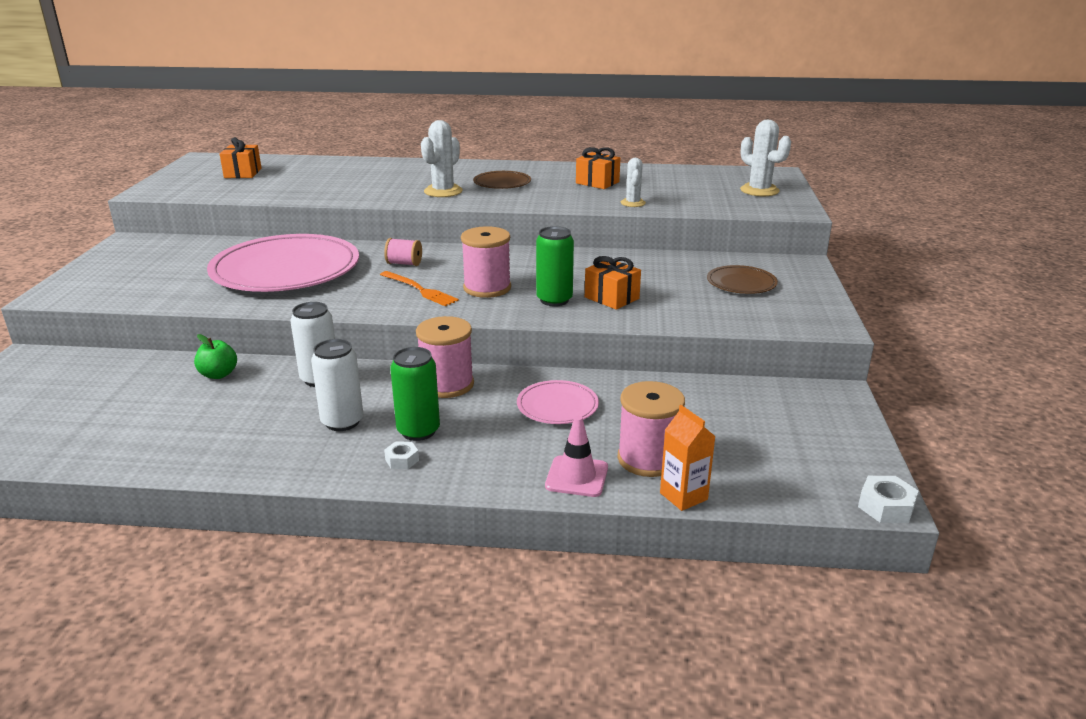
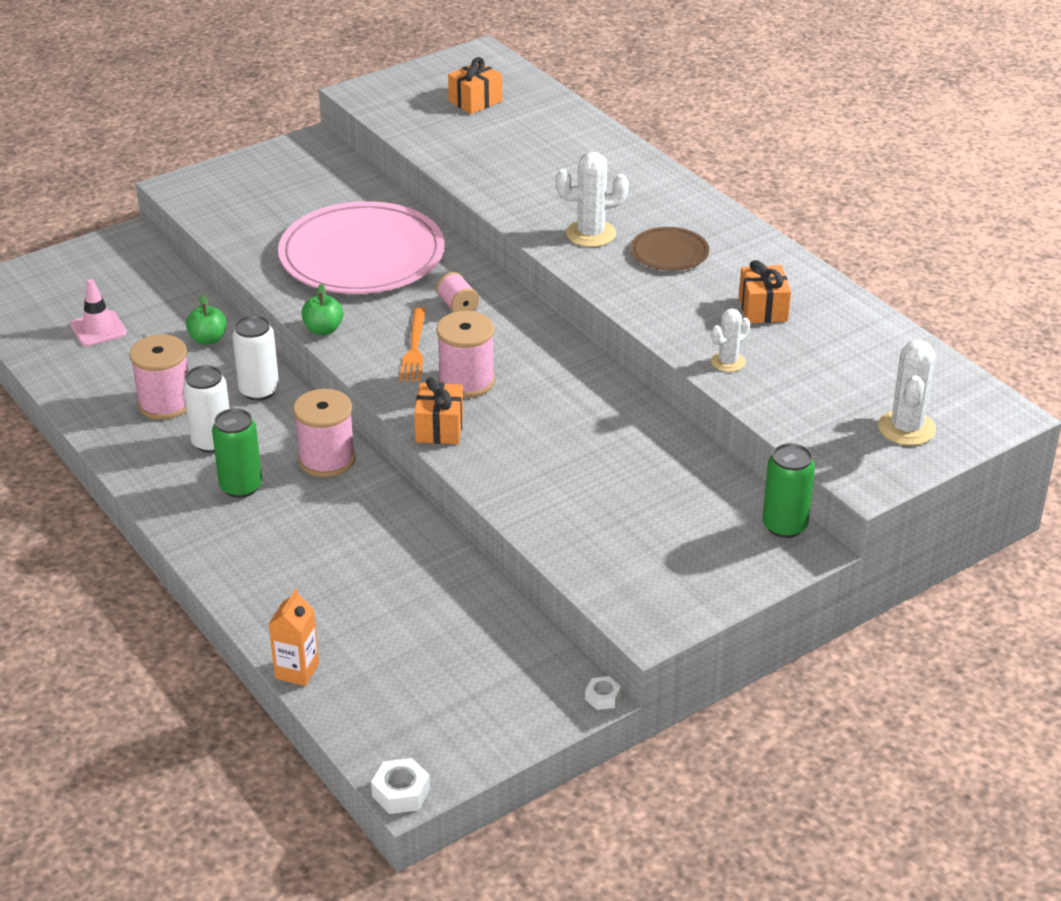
camera: 50 degrees right, 10 degrees up
white nut [384,442,419,469] -> white nut moved to [585,676,621,710]
pink plate [517,380,599,424] -> none
green can [536,226,574,306] -> green can moved to [762,443,815,538]
pink traffic cone [545,416,608,497] -> pink traffic cone moved to [70,279,127,346]
orange gift [585,256,641,310] -> orange gift moved to [414,378,464,444]
pink spool [617,381,685,477] -> pink spool moved to [129,334,188,420]
brown plate [707,265,778,294] -> none
none -> green apple [301,283,343,335]

